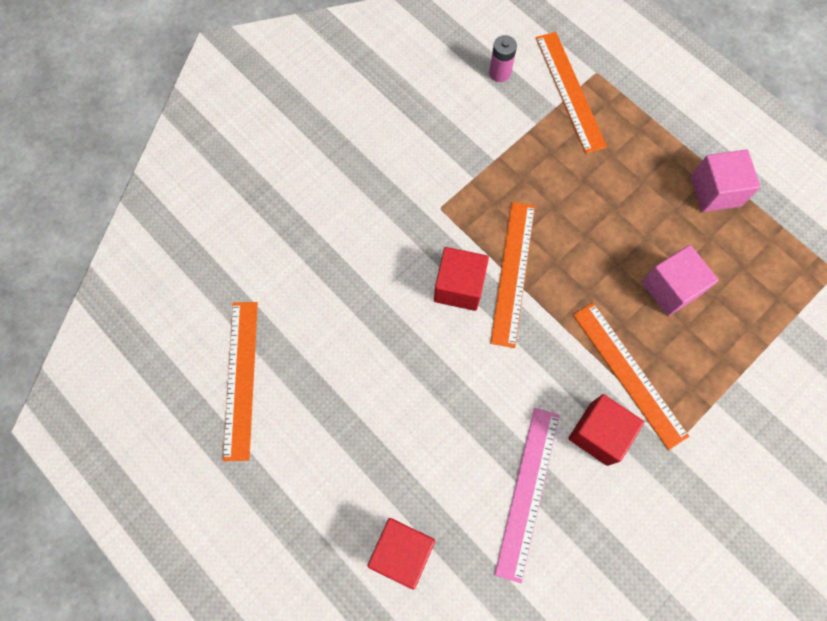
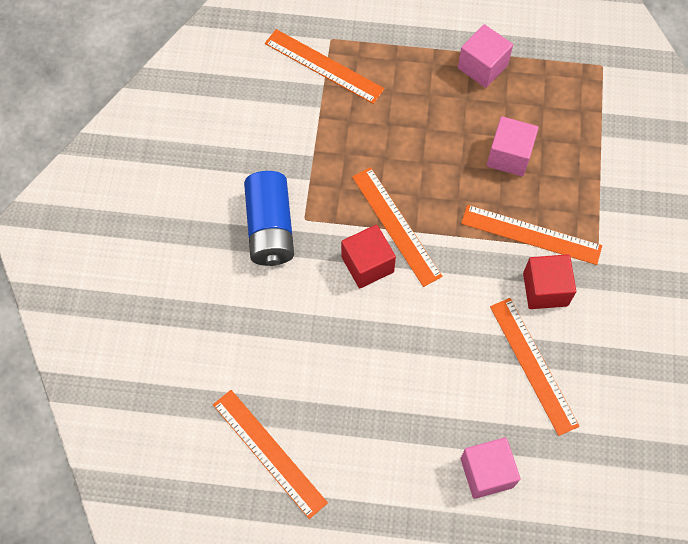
camera: 40 degrees left, 5 degrees down
red cube [367,518,435,590] -> pink cube [461,437,521,499]
pink battery [489,35,517,82] -> none
pink ruler [495,408,560,583] -> orange ruler [490,298,580,436]
none -> blue battery [244,171,294,266]

